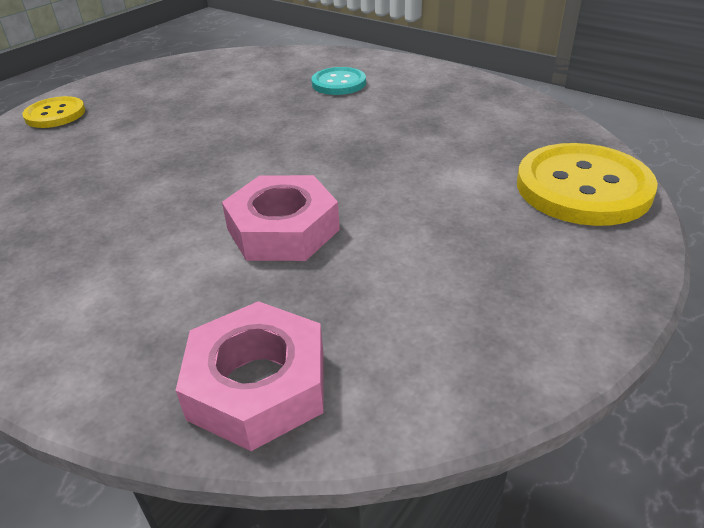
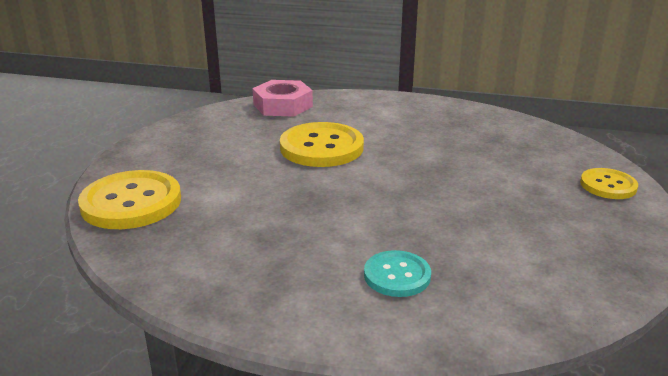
camera: 155 degrees right, 10 degrees down
pink nut [222,175,340,261] -> yellow button [280,122,364,167]

